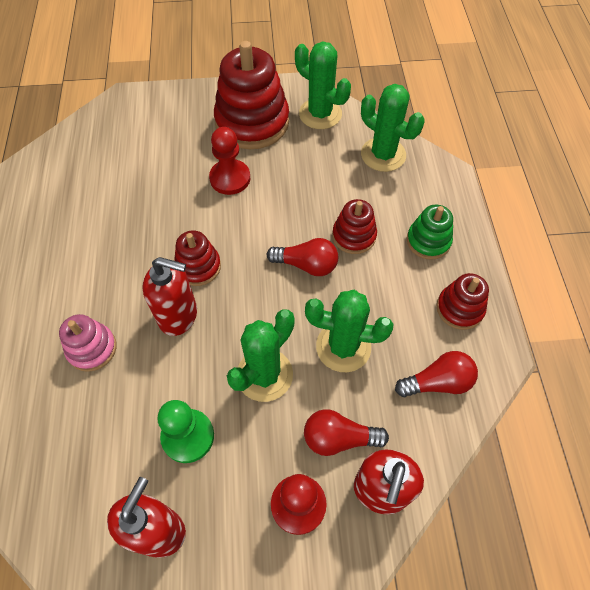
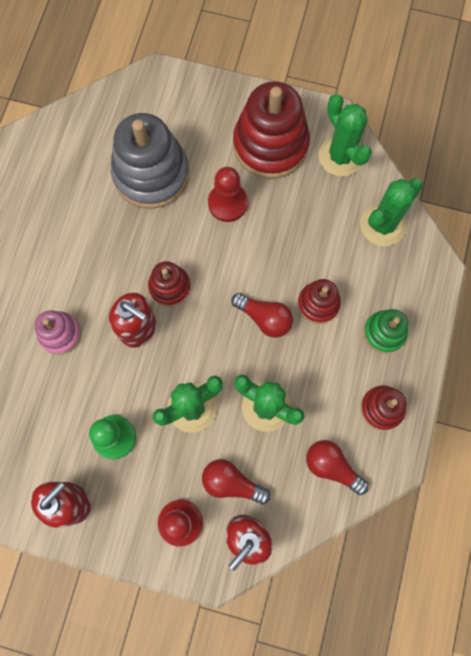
camera: 20 degrees right, 15 degrees up
green cactus [361,84,424,172] -> green cactus turned 75 degrees clockwise [360,178,423,246]
red light bulb [395,351,478,397] -> red light bulb turned 150 degrees counterclockwise [306,440,369,495]
none -> grey stacking toy [111,113,189,209]

